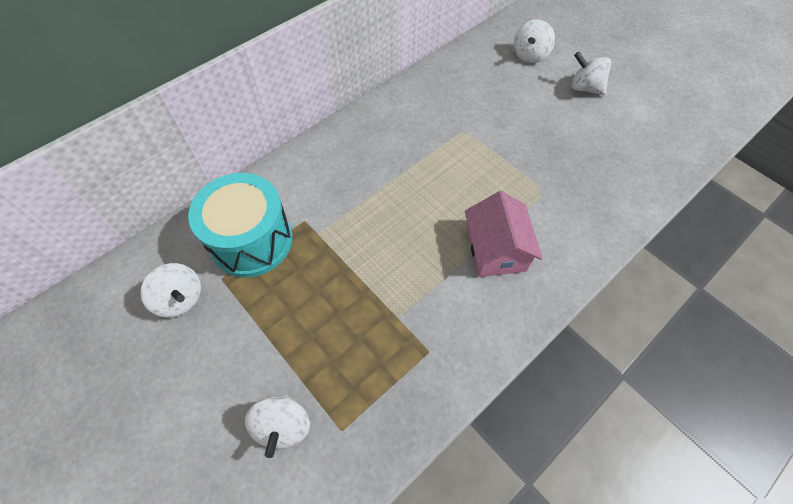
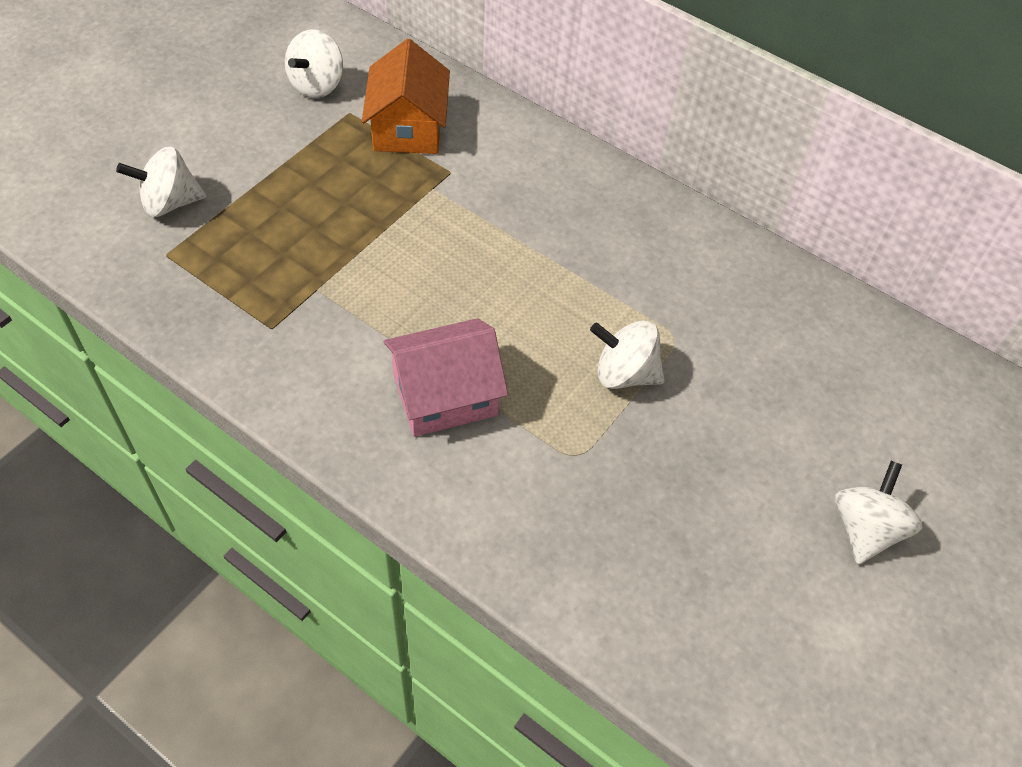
camera: 75 degrees right, 5 degrees down
turquoise drum [188,173,293,277] -> orange house [362,39,450,154]
white spinning top [514,19,555,63] -> white spinning top moved to [590,320,665,389]

